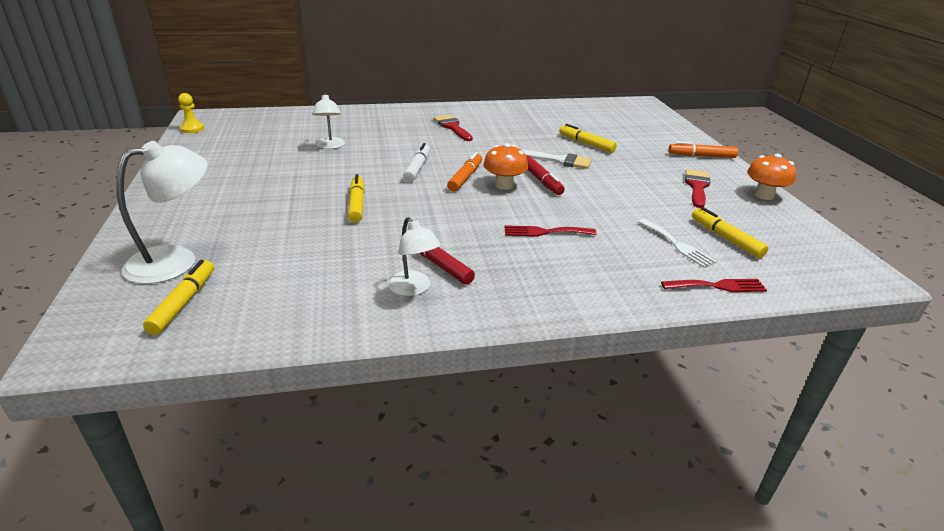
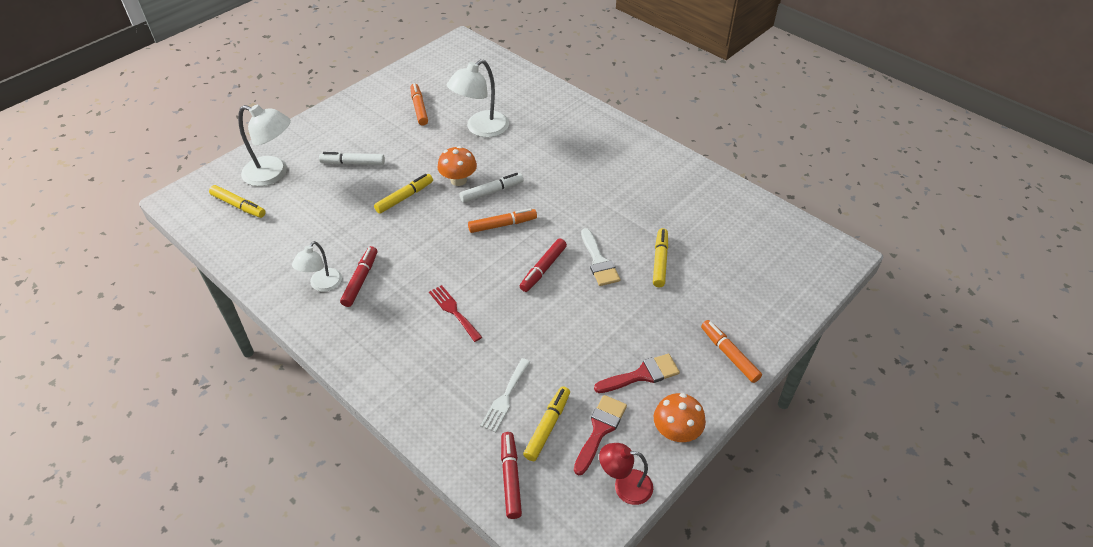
camera: 55 degrees right, 15 degrees up
yellow marker [143,260,214,335] -> yellow marker turned 60 degrees clockwise [209,185,266,218]
yellow pawn [178,93,204,133] -> none
white lamp [312,93,345,149] -> white lamp [447,59,509,138], size x1.61
red brush [434,115,473,141] -> red brush moved to [574,395,627,475]
orange mushroom [483,143,528,190] -> orange mushroom moved to [437,146,477,186]
red fork [661,279,767,292] -> none
none -> white marker [319,152,385,165]
none -> orange marker [410,83,428,125]
none -> red marker [501,432,522,519]
none -> red lamp [599,443,653,505]

